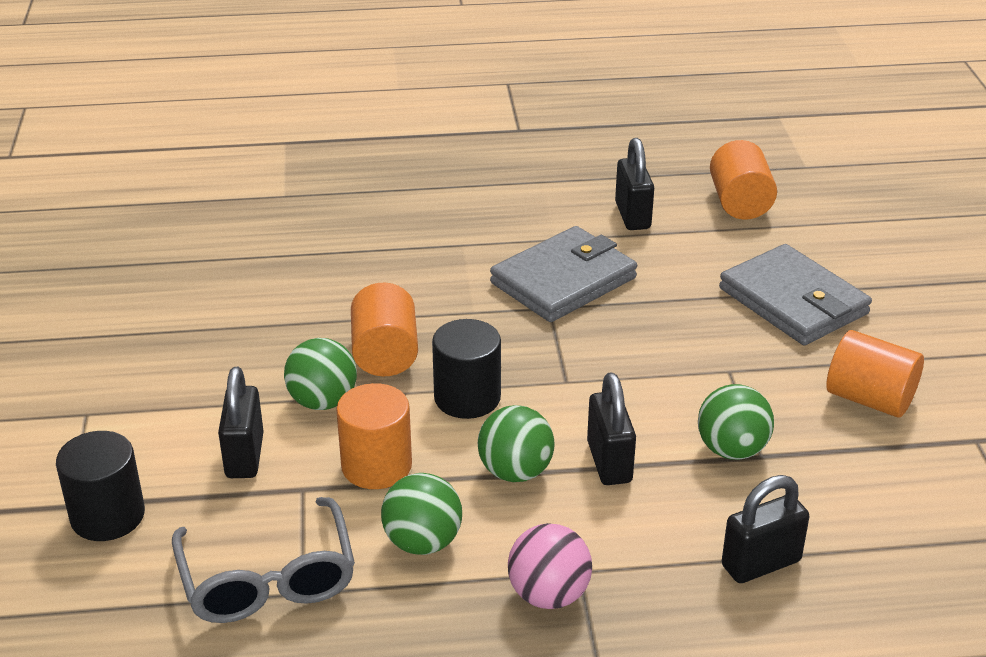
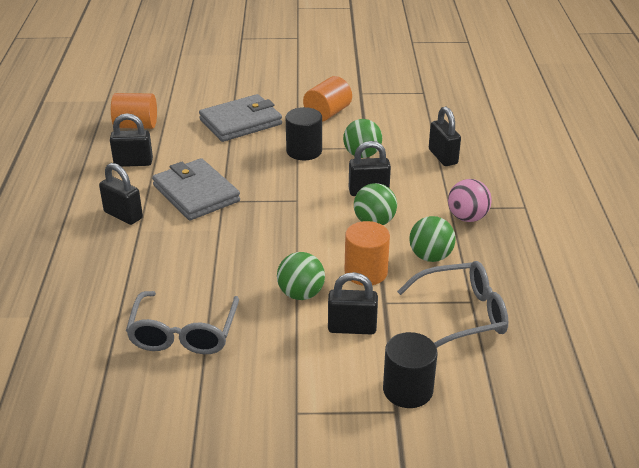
camera: 85 degrees left, 0 degrees up
orange cylinder [351,283,418,376] -> none
black cylinder [432,319,501,419] -> black cylinder moved to [286,107,322,160]
none -> black padlock [99,163,143,225]
none -> grey glasses [126,291,239,354]

